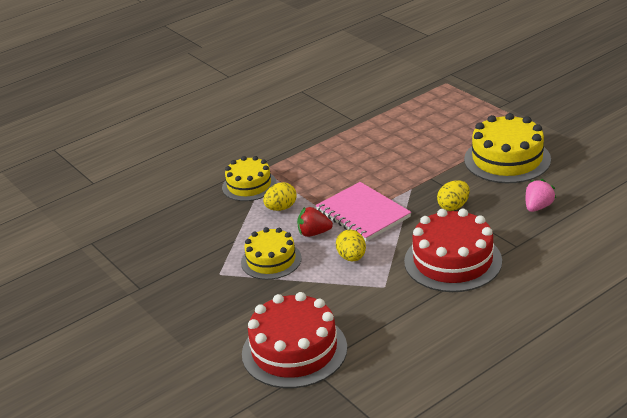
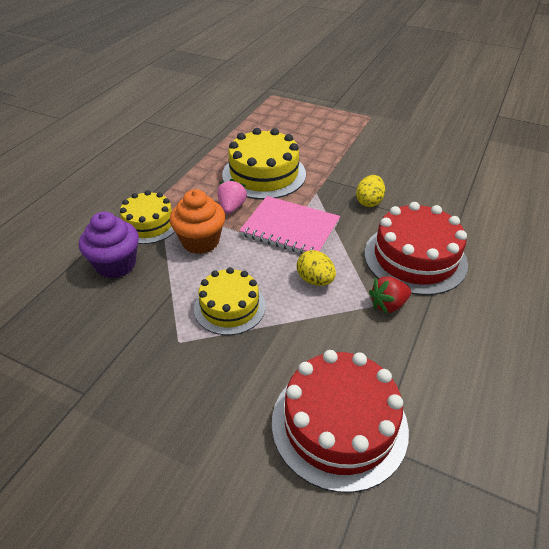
camera: 30 degrees left, 10 degrees up
yellow egg [263,182,297,211] -> orange cupcake [170,189,225,254]
red strawberry [297,207,333,237] -> red strawberry moved to [369,276,411,314]
yellow cake [464,113,551,183] -> yellow cake moved to [222,128,306,199]
pink strawberry [526,179,556,212] -> pink strawberry moved to [217,179,247,214]
none -> purple cupcake [79,212,139,278]

